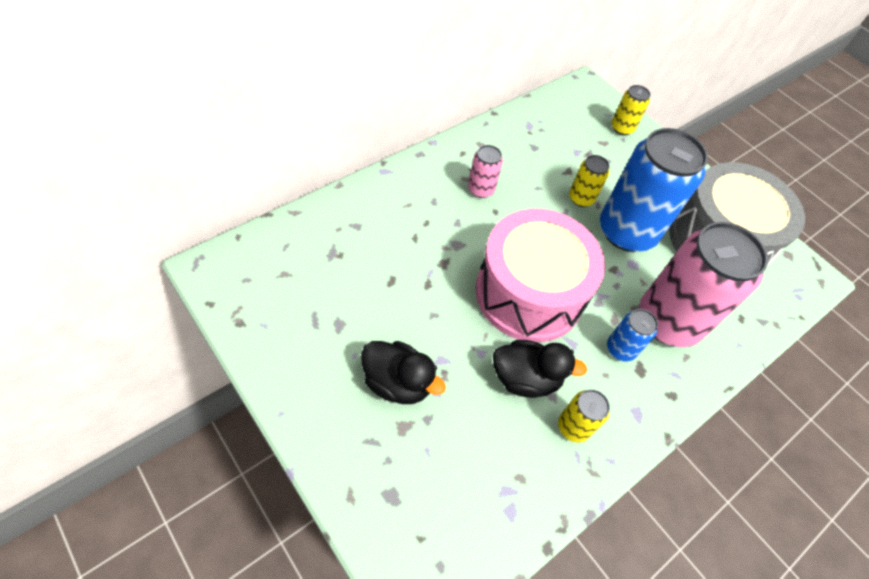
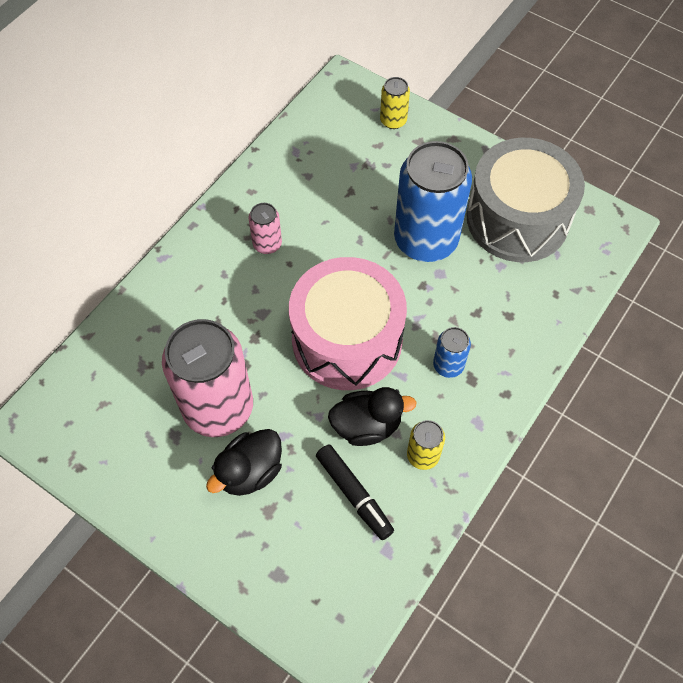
camera: 10 degrees left, 5 degrees up
black duck [361,341,446,404] -> black duck turned 120 degrees clockwise [206,429,282,496]
yellow can [569,155,610,207] -> none
pink can [639,222,768,347] -> pink can moved to [162,319,253,437]
none -> black marker [316,444,394,540]

